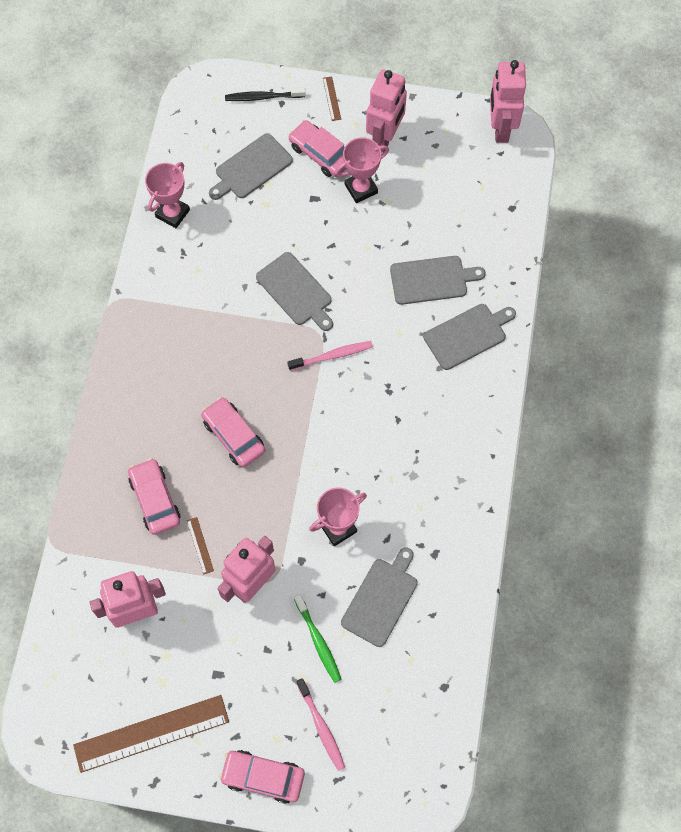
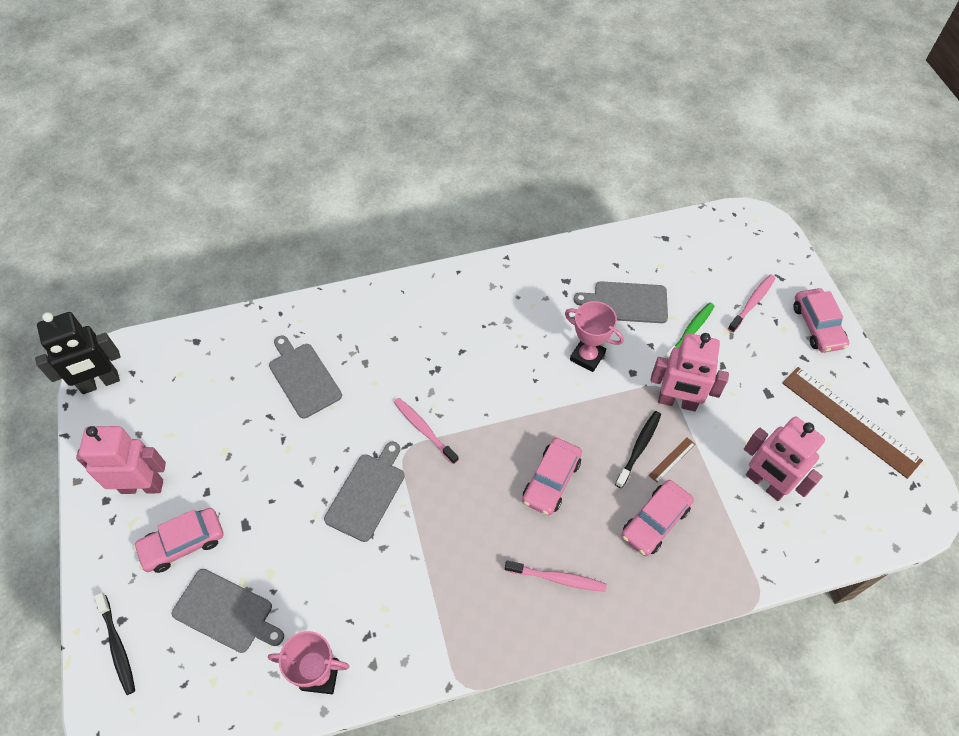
camera: 115 degrees left, 10 degrees down
pink car [288,120,346,177] -> pink car turned 45 degrees clockwise [133,508,224,573]
brown ruler [323,76,341,121] -> none
pink trophy [335,137,389,203] -> none
grey cutting board [424,304,516,370] -> none
pink robot [490,60,526,143] -> black robot [35,312,120,394]
none -> pink toothbrush [505,561,607,592]
none -> black toothbrush [615,411,661,488]

